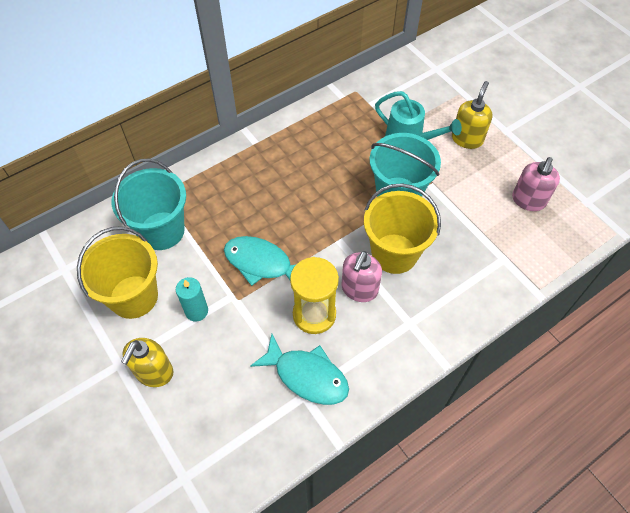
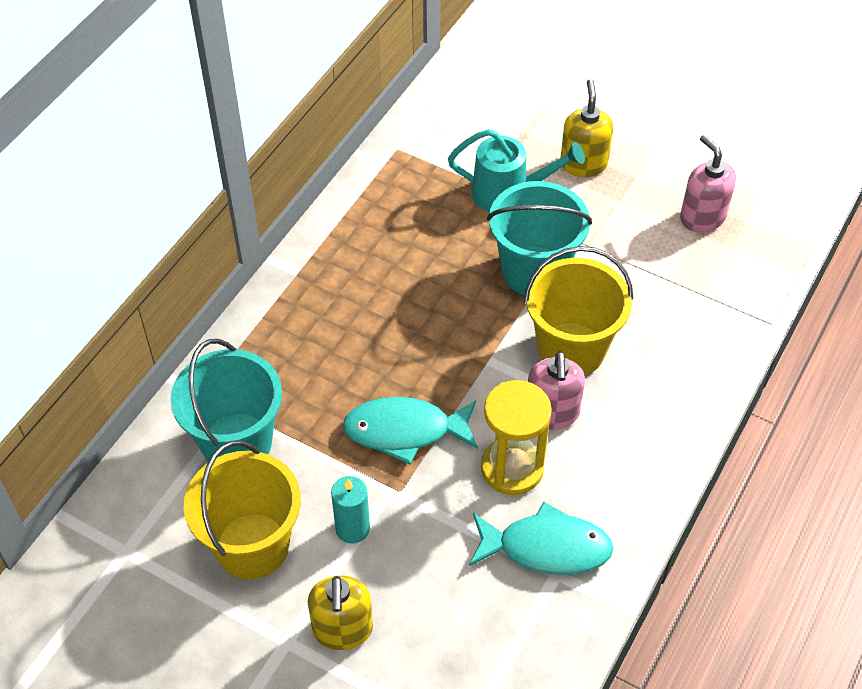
camera: 25 degrees left, 5 degrees down
pink soap dispenser [512,157,560,211] -> pink soap dispenser turned 150 degrees clockwise [680,135,736,232]

